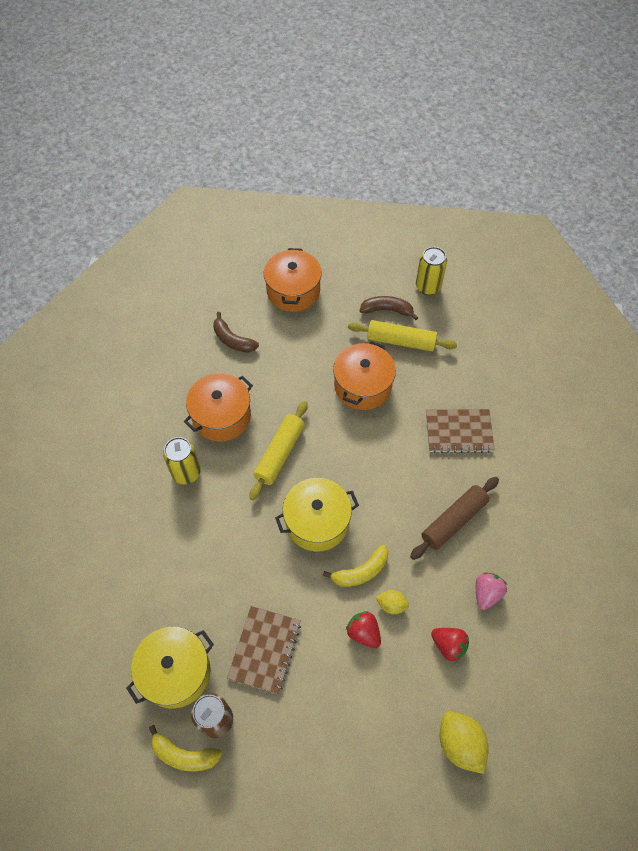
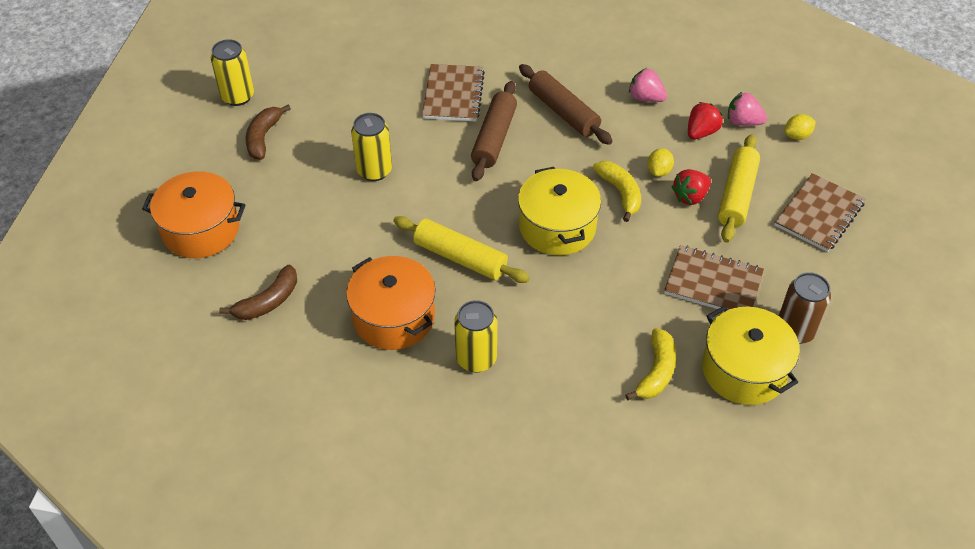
camera: 85 degrees left, 10 degrees down
yellow banana [149,725,222,772] -> yellow banana moved to [625,328,676,400]
orange pot [333,341,396,410] -> yellow can [351,113,392,181]
yellow rolling pin [348,320,457,351] -> yellow rolling pin moved to [718,134,760,243]
yellow lemon [440,711,489,774] -> yellow lemon [784,114,816,140], size x0.57
none -> brown rolling pin [471,81,517,181]
none -> pink strawberry [728,92,767,126]
none -> brown notebook [774,173,865,252]

